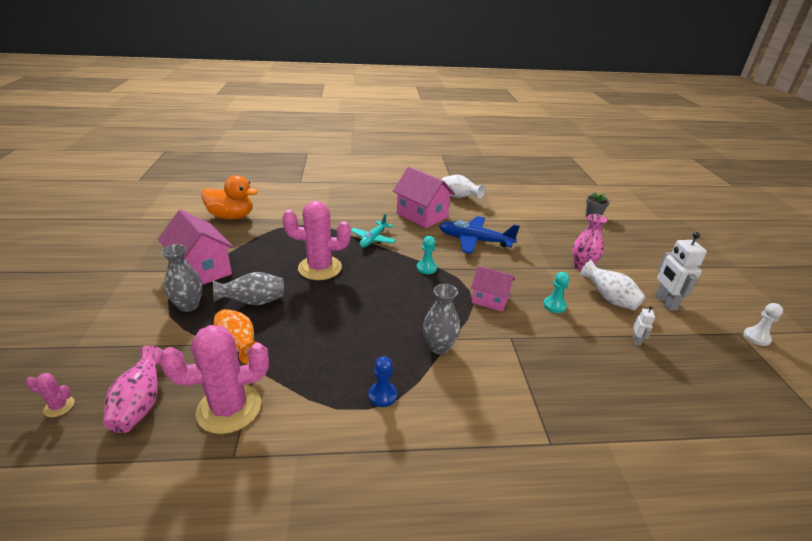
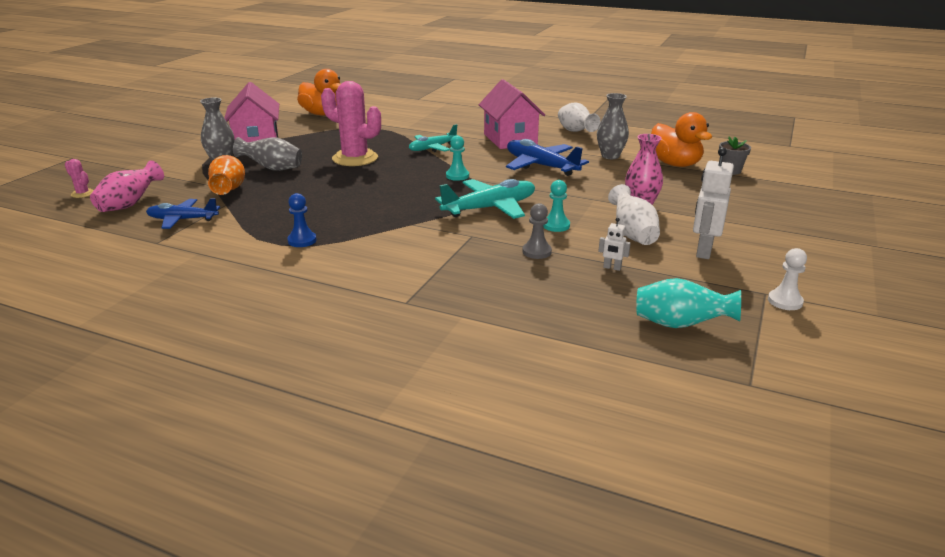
camera: 30 degrees right, 5 degrees down
pink cactus [160,325,269,434] -> blue plane [146,198,220,229]
grey vase [423,284,460,354] -> grey vase moved to [597,93,629,159]
pink house [471,266,515,312] -> turquoise plane [435,179,535,219]
white robot [633,306,655,346] -> white robot turned 75 degrees clockwise [598,218,631,271]
none -> grey pawn [522,203,552,259]
none -> turquoise vase [636,278,741,328]
none -> orange duck [651,112,712,167]

